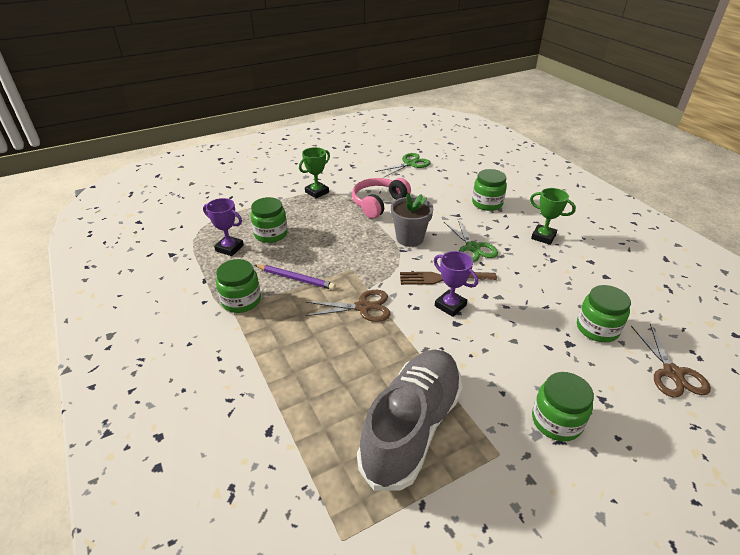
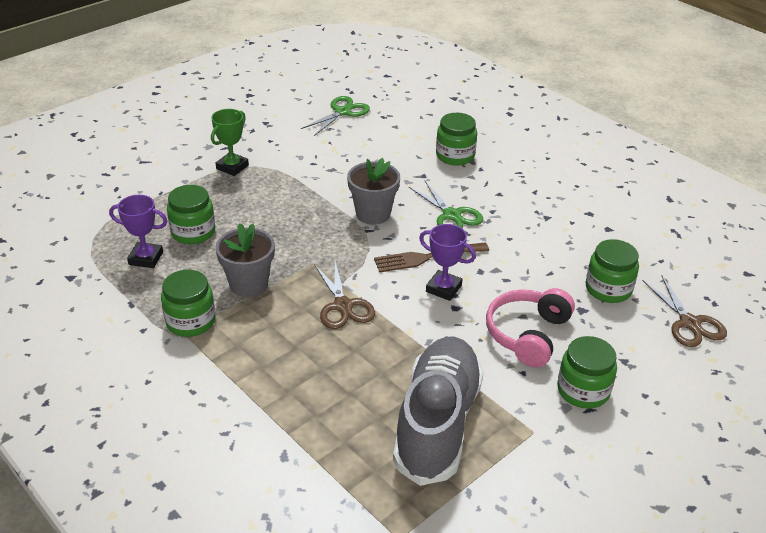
camera: 15 degrees left, 0 degrees up
purple pencil [255,265,336,290] -> grey flower pot [215,223,275,298]
brown scissors [306,290,391,322] -> brown scissors turned 90 degrees clockwise [314,261,375,329]
pink headphones [352,178,411,219] -> pink headphones moved to [486,288,575,368]
green trophy [530,188,576,245] -> none

